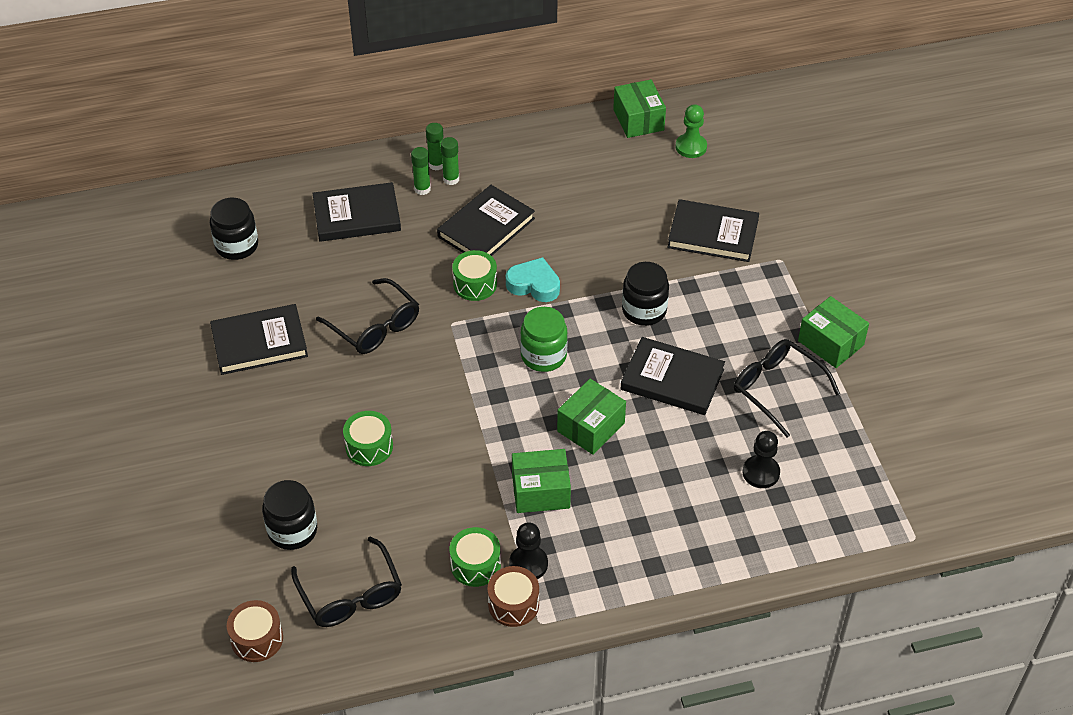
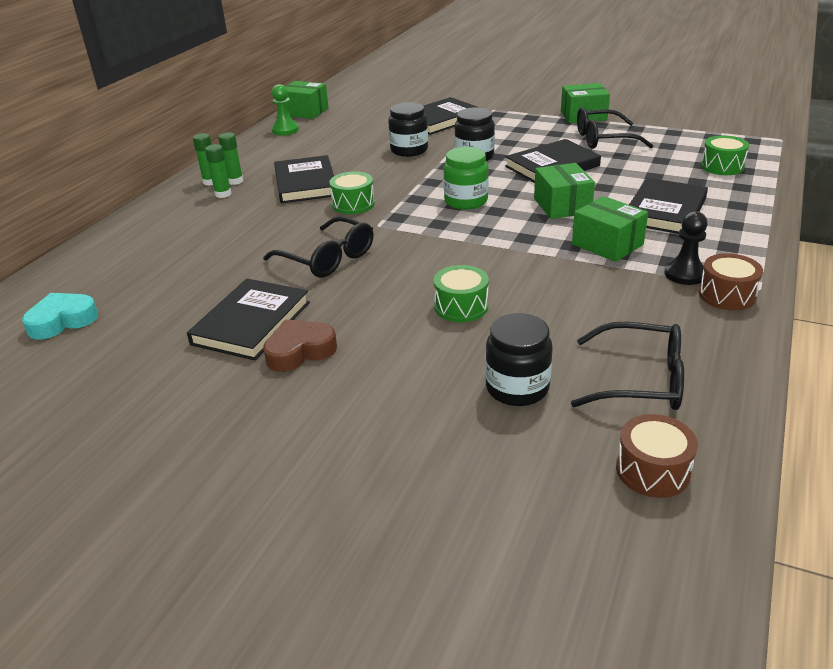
camera: 50 degrees left, 15 degrees down
black jar [210,198,258,260] -> black jar moved to [388,102,428,157]
black book [312,182,401,242] -> black book moved to [629,178,708,234]
black glasses [316,278,419,354] -> black glasses turned 45 degrees clockwise [263,216,374,278]
green drum [450,527,501,587] -> green drum moved to [701,135,749,175]
turquoise heart [506,257,560,302] -> turquoise heart moved to [22,293,98,340]
green box [512,449,571,513] -> green box turned 75 degrees counterclockwise [572,196,648,262]
green pawn [675,104,707,158] -> green pawn moved to [272,84,299,136]
black pawn [742,431,780,488] -> none
none -> brown heart [263,319,337,372]

